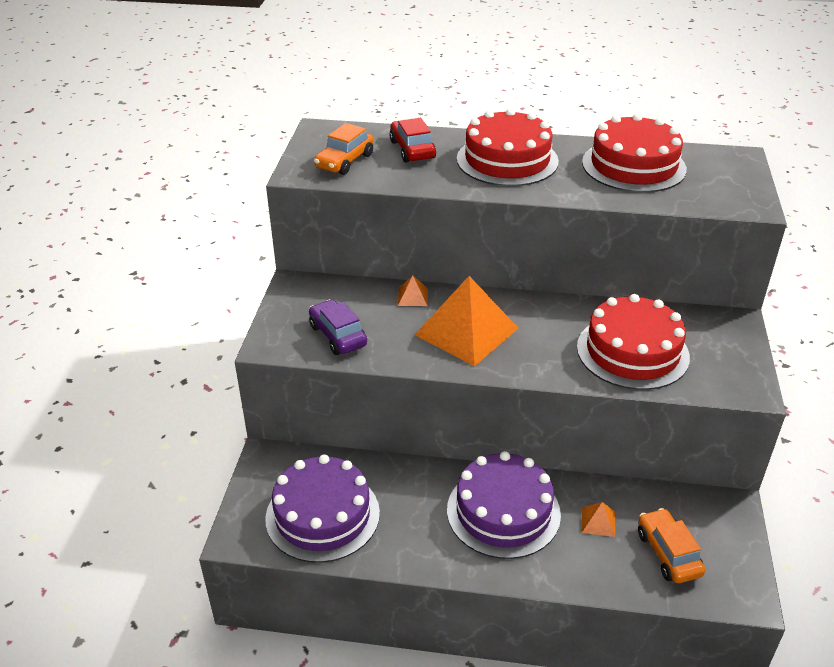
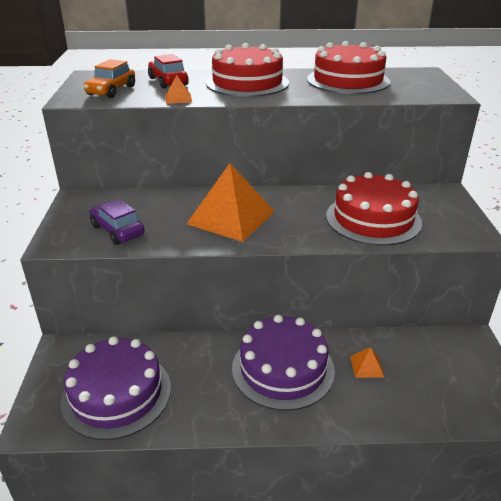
camera: 10 degrees left, 5 degrees down
orange pyramid [398,275,428,306] -> orange pyramid moved to [165,75,192,104]
orange car [638,508,705,583] -> none

